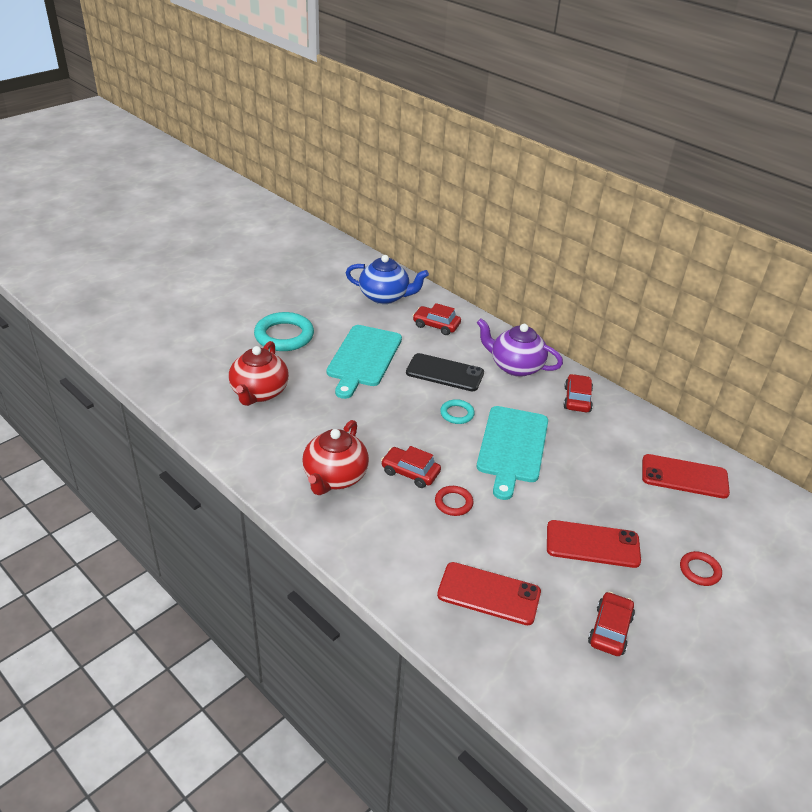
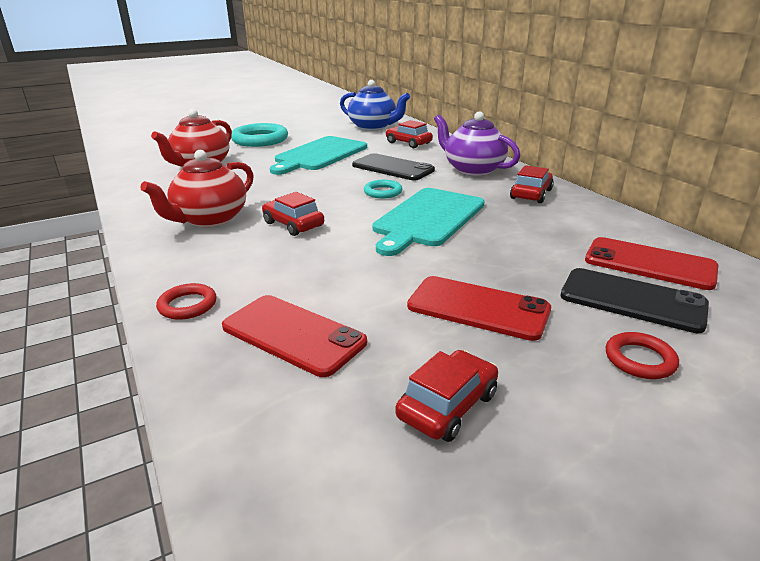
camera: 20 degrees right, 10 degrees down
red ring [435,486,473,516] -> red ring moved to [156,283,217,320]
none -> black phone [561,268,709,333]

